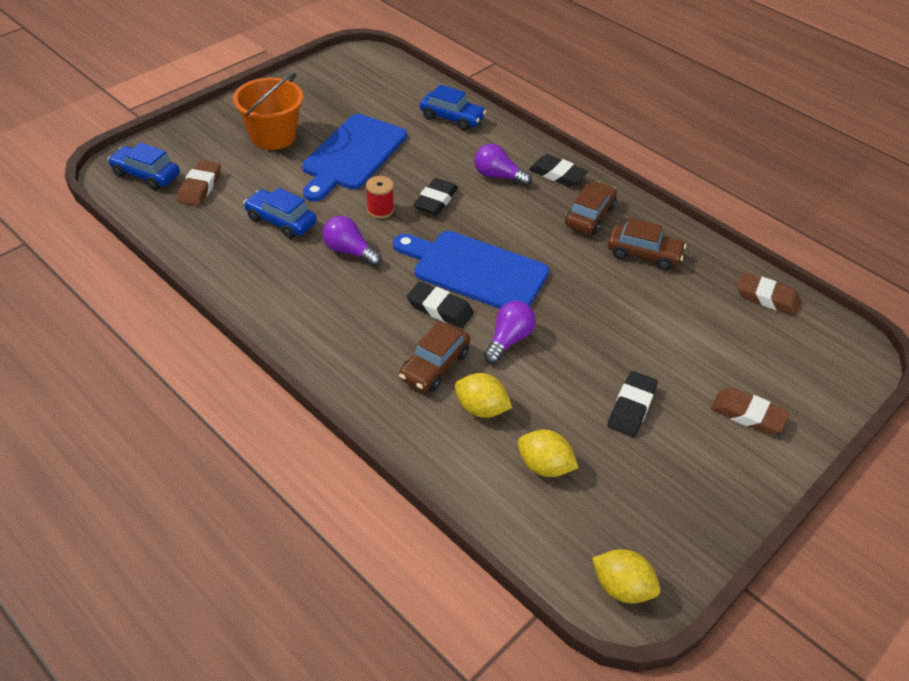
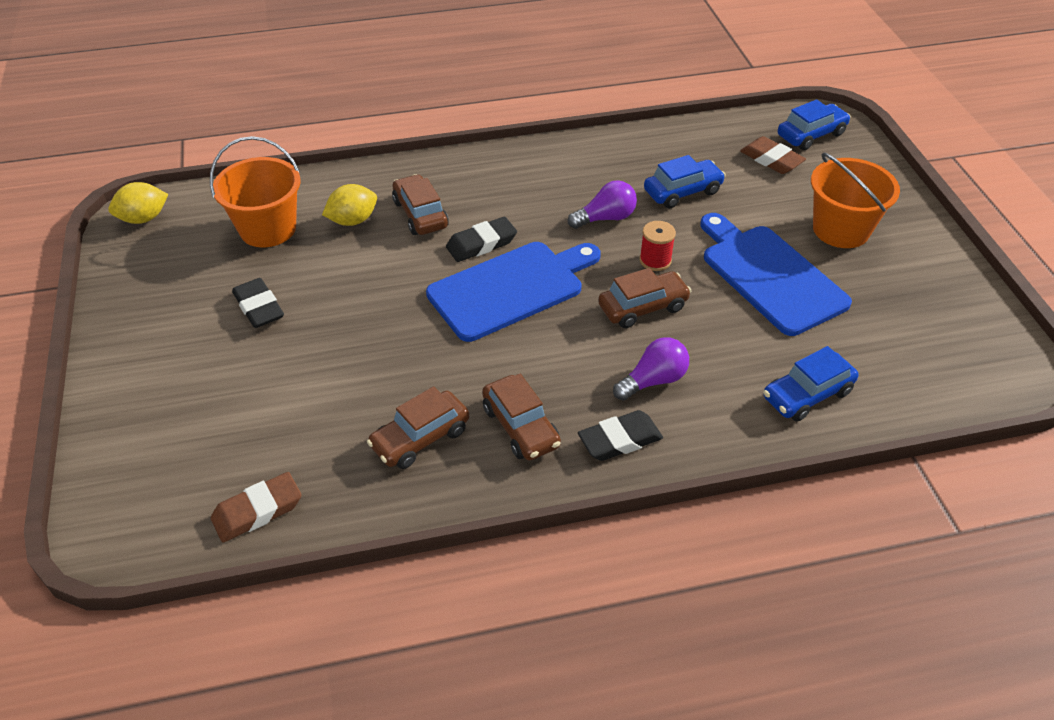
camera: 125 degrees right, 0 degrees up
black eraser [413,178,458,215] -> brown car [598,268,691,328]
purple light bulb [483,301,536,364] -> none
yellow lemon [518,430,578,477] -> orange bucket [210,136,301,247]
brown eraser [711,387,790,435] -> none

